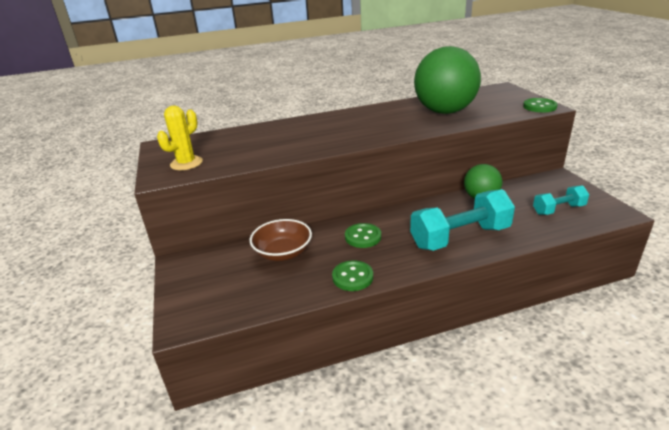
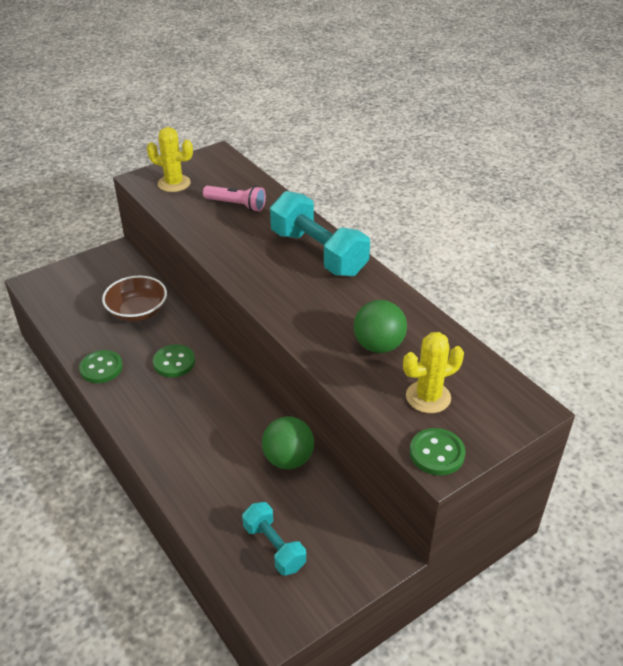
camera: 70 degrees right, 10 degrees up
turquoise dumbbell [410,189,515,251] -> turquoise dumbbell moved to [270,191,370,277]
green ball [414,46,481,114] -> green ball [354,300,407,353], size x0.54
none -> pink flashlight [203,186,266,212]
none -> yellow cactus [403,332,464,413]

